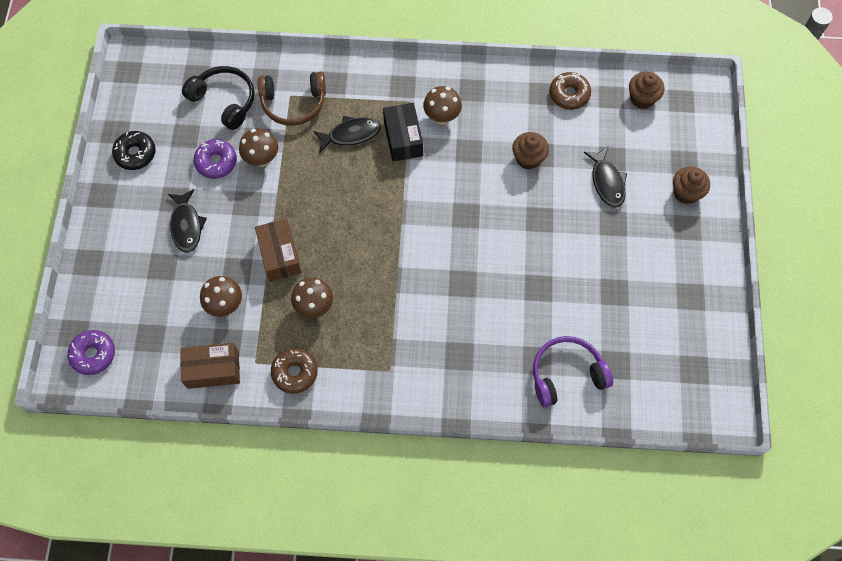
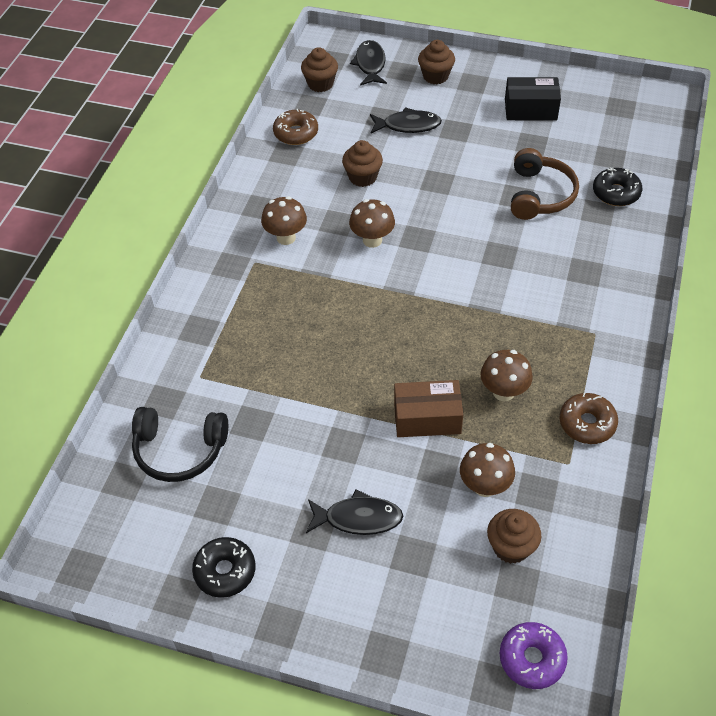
camera: 75 degrees left, 15 degrees down
brown box [180,343,240,389] -> none
black headphones [182,66,254,130] -> black headphones turned 135 degrees counterclockwise [132,407,228,482]
purple donut [194,139,237,179] -> none
brown mushroom [239,128,278,167] -> brown mushroom moved to [349,199,395,248]
brown headphones [258,72,326,126] -> brown headphones moved to [511,148,579,220]
black fish [313,116,381,153] -> black fish moved to [350,40,387,86]
black box [383,103,423,162] -> black box moved to [505,77,561,120]
purple headphones [533,336,613,407] -> black donut [593,167,642,206]
none -> brown cupcake [487,509,541,564]

